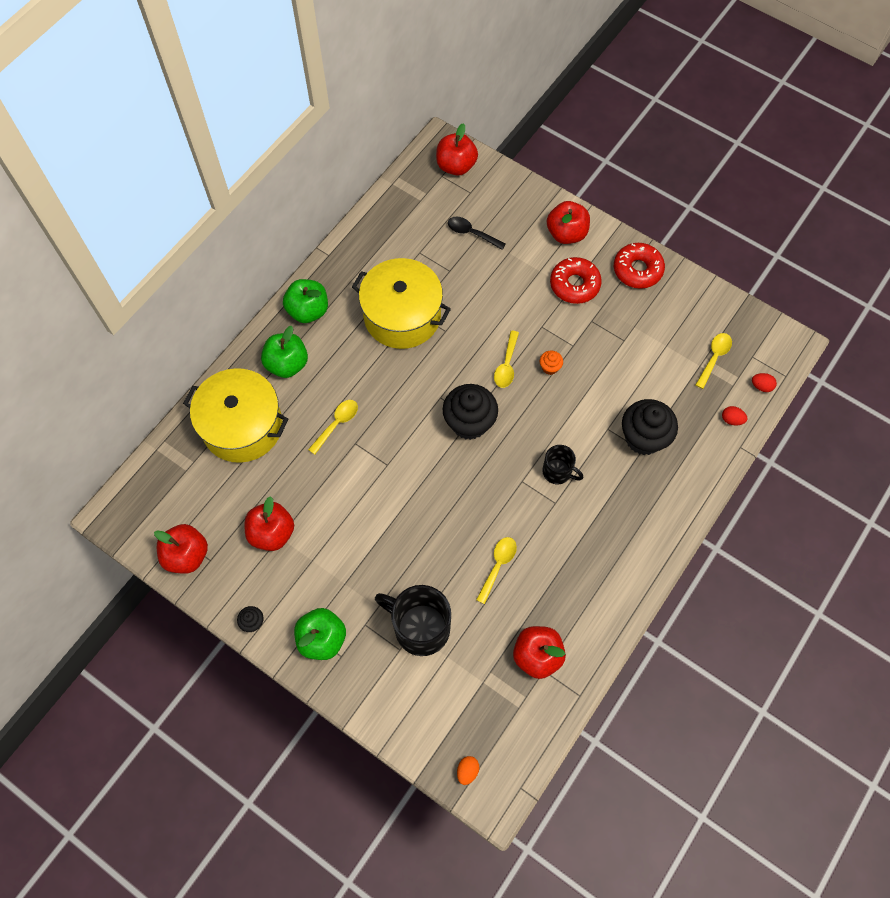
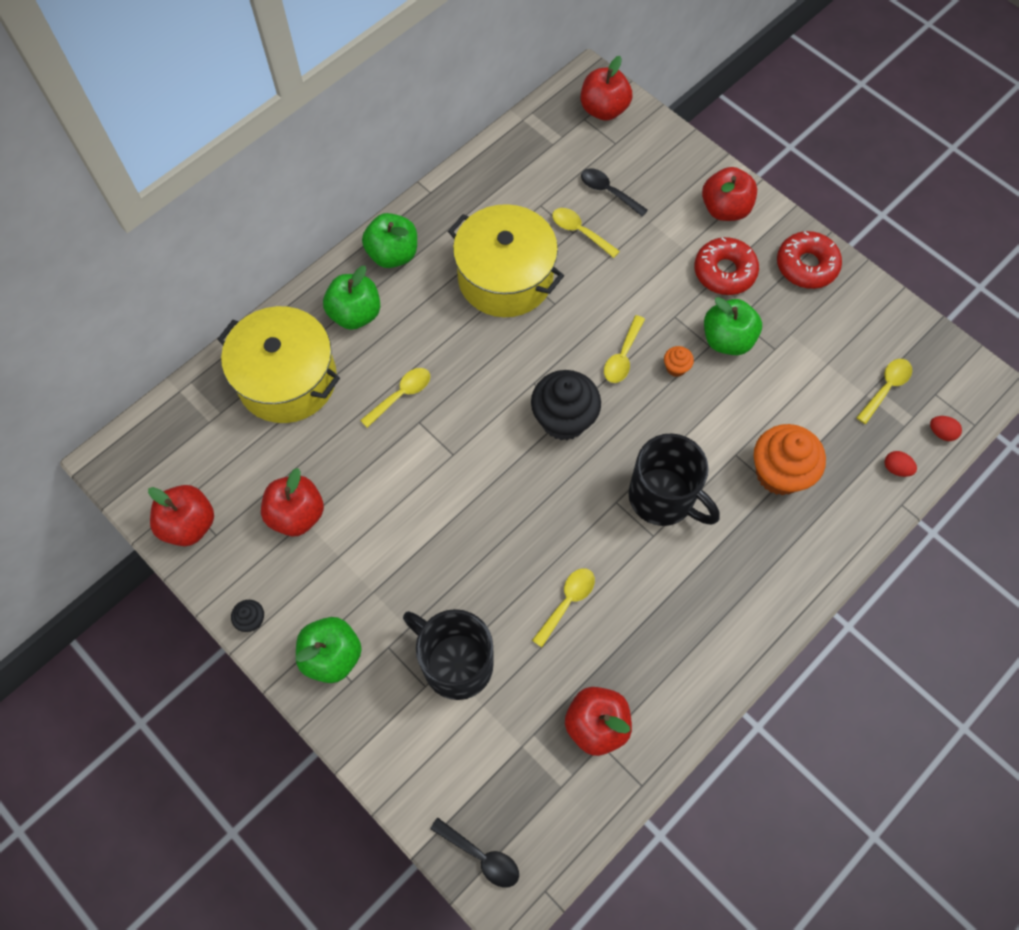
camera: 10 degrees right, 0 degrees up
orange egg [457,756,480,785] -> black spoon [430,817,519,888]
black mug [542,445,584,484] -> black mug [628,433,720,526], size x1.79
black cupcake [622,399,678,455] -> orange cupcake [754,424,826,495]
none -> yellow spoon [552,208,620,258]
none -> green apple [704,297,762,355]

